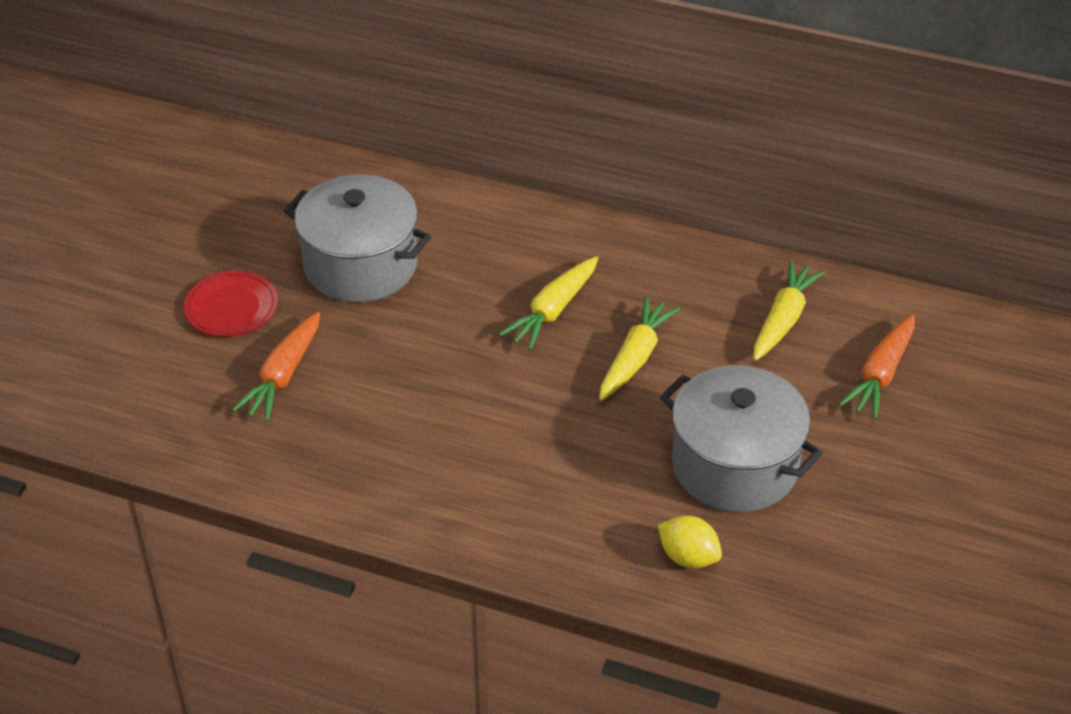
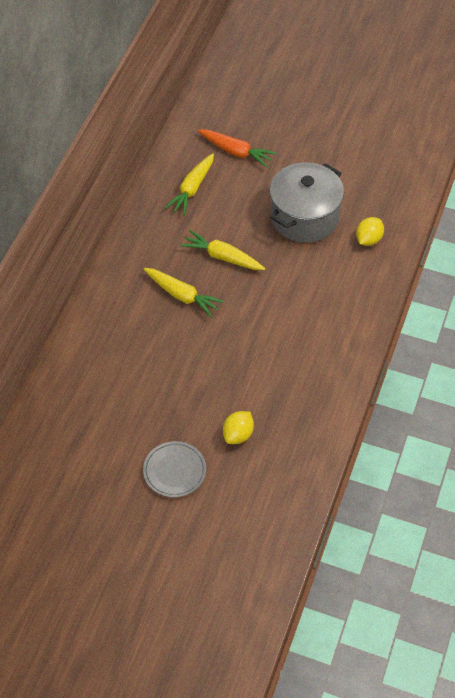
camera: 90 degrees left, 10 degrees up
red plate [183,271,278,337] -> grey plate [143,441,206,498]
orange carrot [232,312,320,421] -> yellow lemon [223,411,254,444]
grey pot [284,175,431,302] -> none
yellow carrot [754,260,825,361] -> yellow carrot turned 90 degrees counterclockwise [165,153,214,216]

